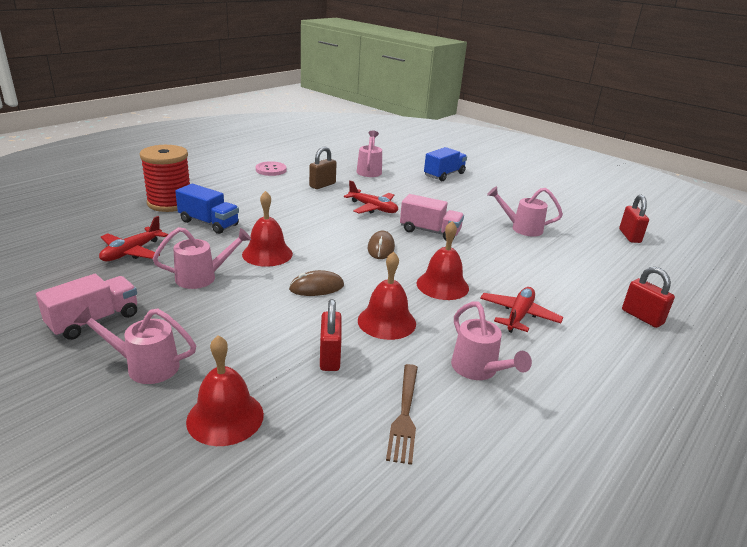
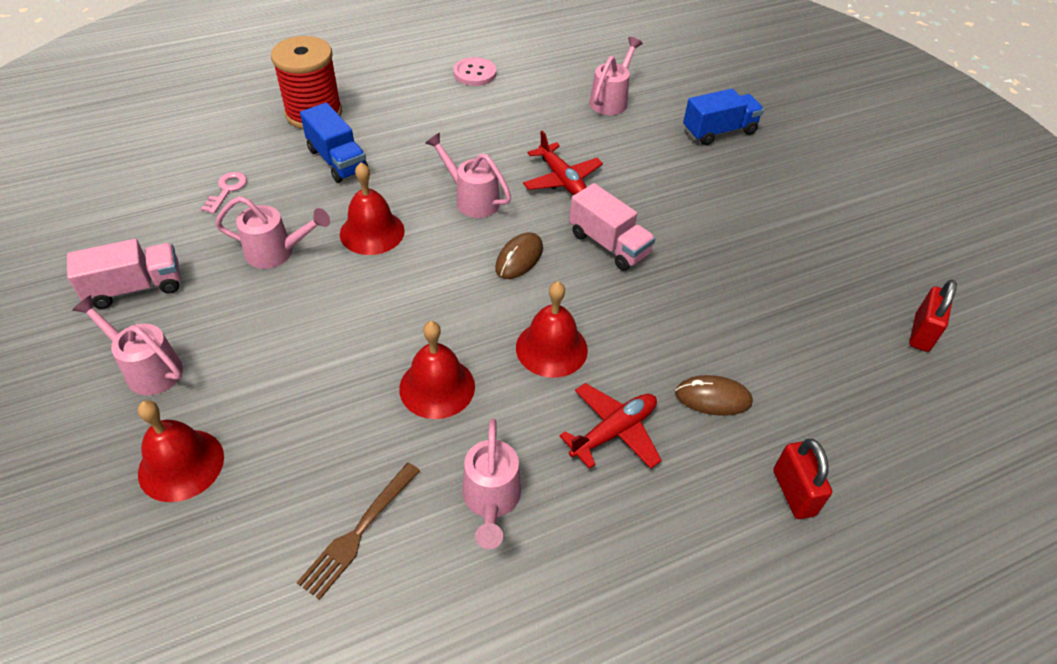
camera: 25 degrees right, 20 degrees up
red plane [99,216,168,261] -> pink key [201,172,247,214]
brown mouse [289,270,344,296] -> brown mouse moved to [675,375,753,416]
brown padlock [309,147,337,189] -> none
red padlock [320,299,342,371] -> none
pink watering can [487,186,563,237] -> pink watering can moved to [425,133,511,218]

